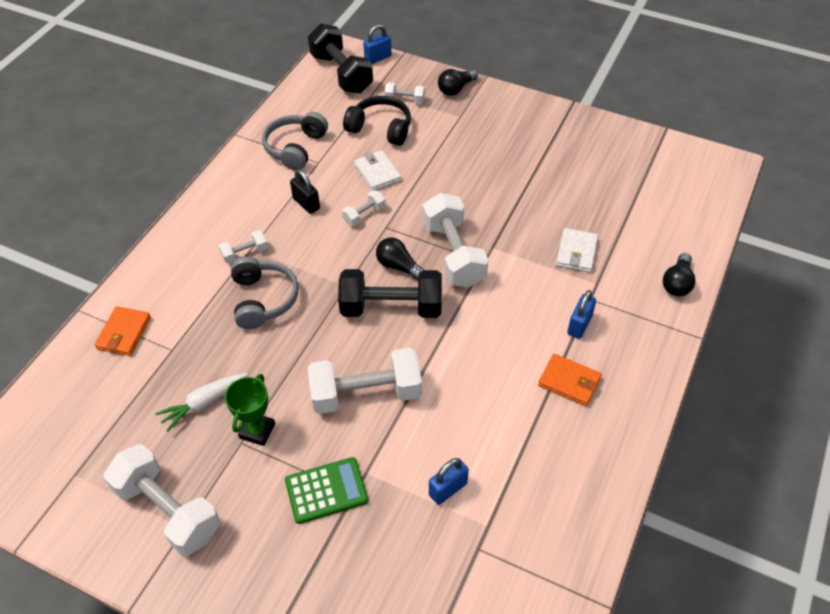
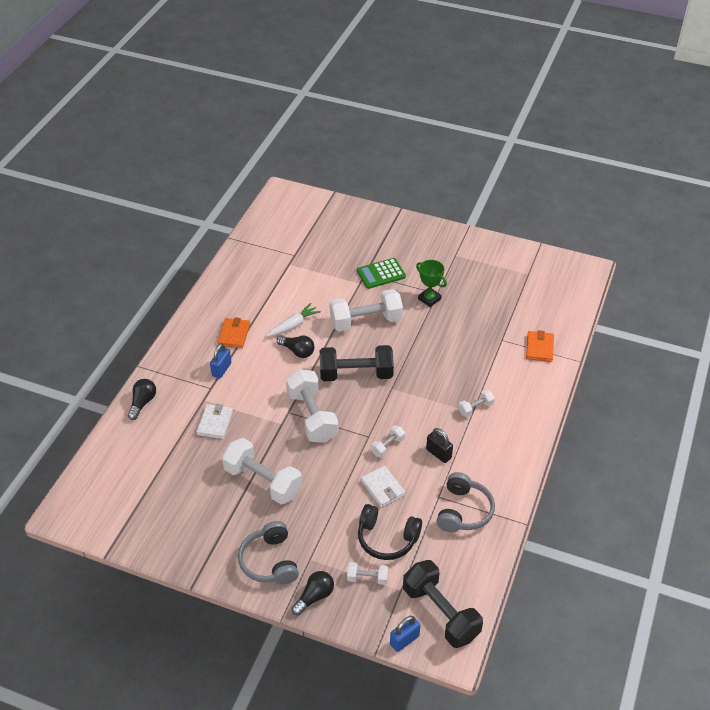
camera: 175 degrees right, 5 degrees down
white dumbbell [104,444,220,556] -> white dumbbell moved to [222,438,302,504]
white carrot [155,373,248,432] -> white carrot moved to [267,303,321,337]
green trophy [225,374,275,446] -> green trophy turned 60 degrees counterclockwise [416,260,447,307]
grey headphones [231,256,299,329] -> grey headphones moved to [238,521,299,585]
black light bulb [376,238,424,281] -> black light bulb moved to [277,336,315,358]
blue padlock [429,458,469,505] -> none
orange wallet [538,354,602,406] -> orange wallet turned 75 degrees clockwise [217,317,250,348]

